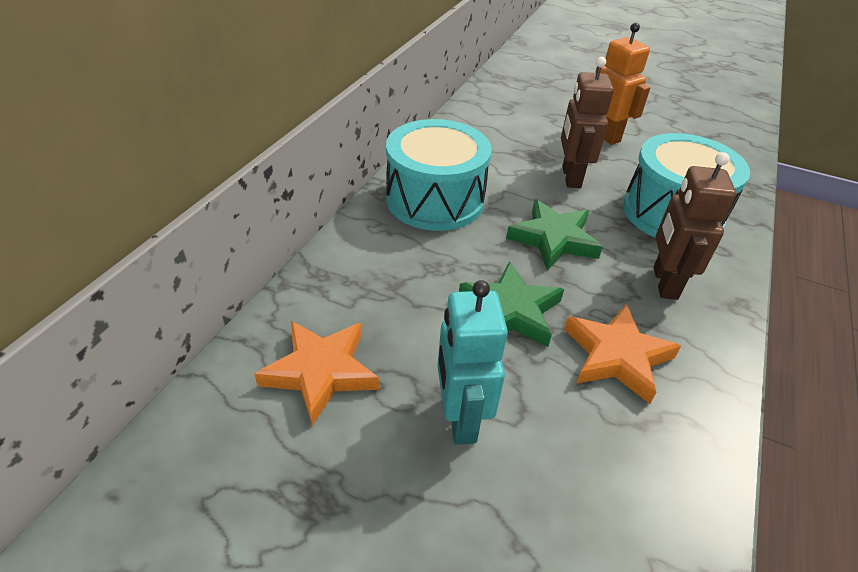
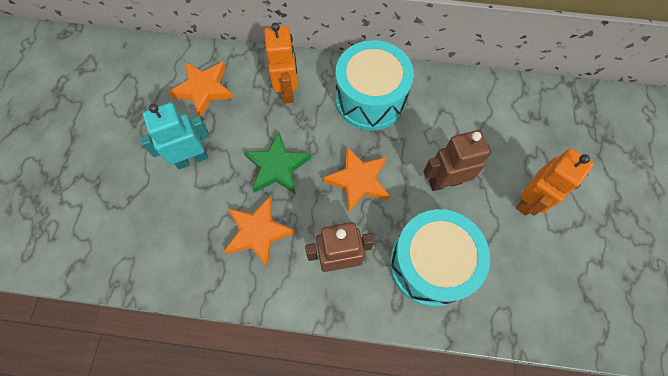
camera: 75 degrees right, 25 degrees up
green star [506,199,603,270] -> orange star [323,147,389,212]
none -> orange robot [264,23,298,104]

